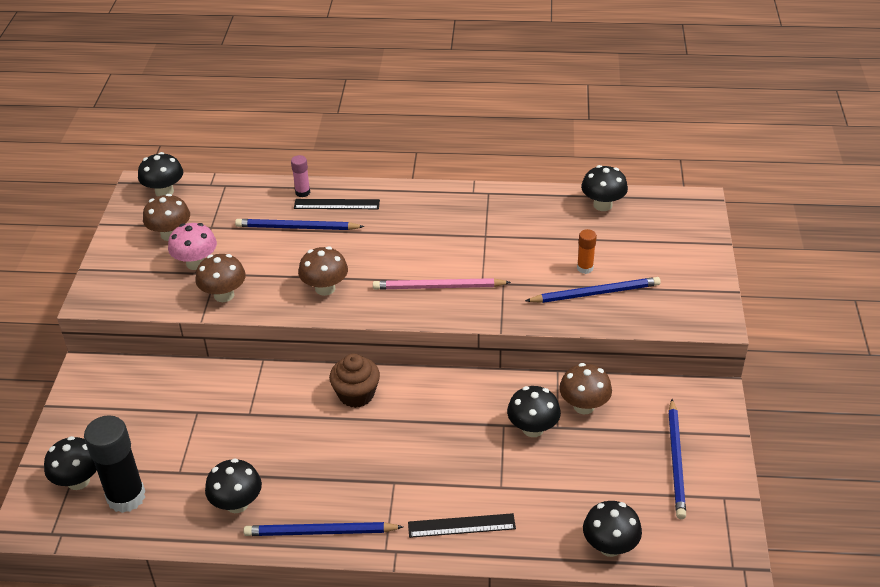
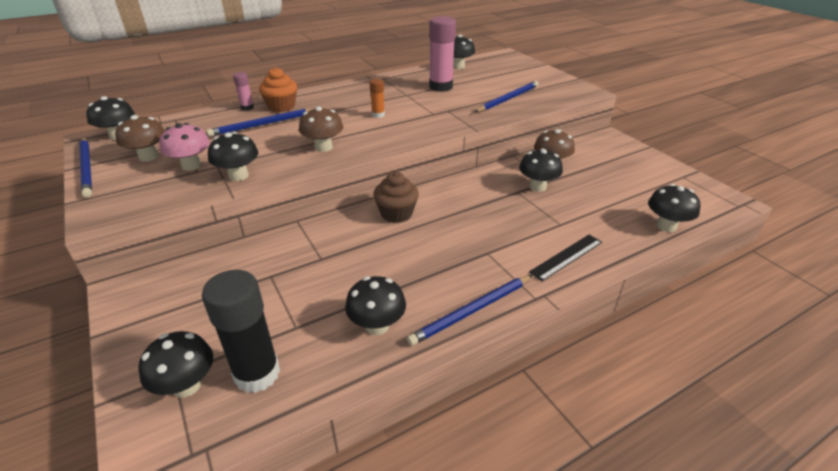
camera: 35 degrees left, 5 degrees down
brown mushroom [196,254,246,302] -> black mushroom [208,132,258,181]
black ruler [294,199,380,209] -> orange cupcake [259,67,297,112]
pink pencil [373,278,511,290] -> none
orange glue stick [577,229,597,274] -> orange glue stick moved to [370,79,385,118]
blue pencil [668,399,686,519] -> blue pencil moved to [79,138,92,197]
none -> pink glue stick [429,16,456,92]

